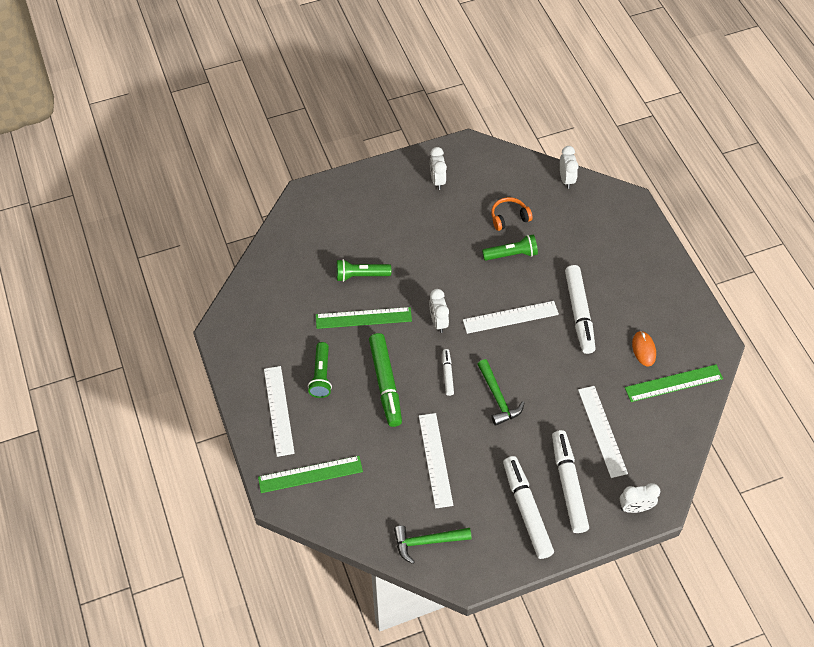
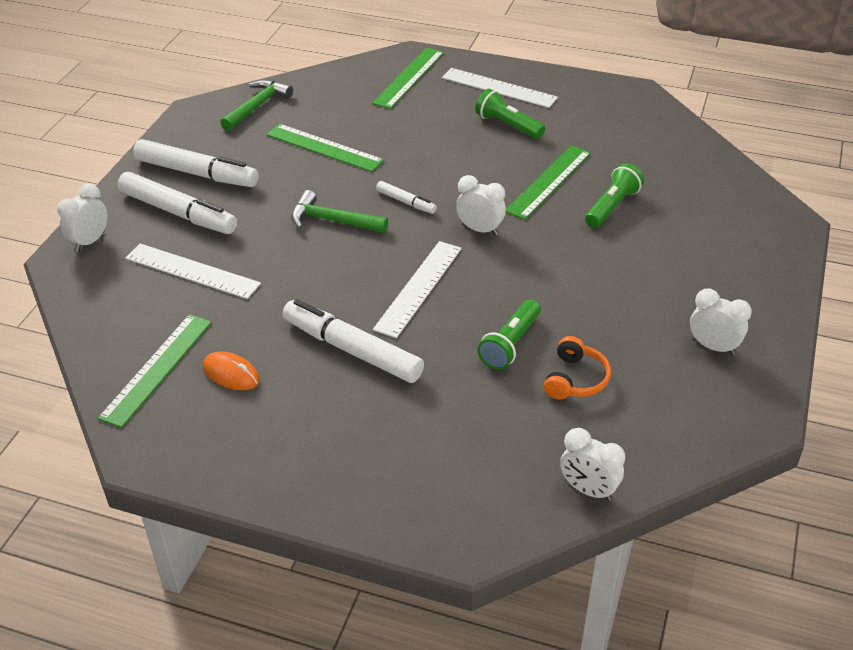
camera: 130 degrees right, 15 degrees down
green marker [369,333,402,427] -> none
white ruler [419,413,453,508] -> green ruler [267,124,384,172]

